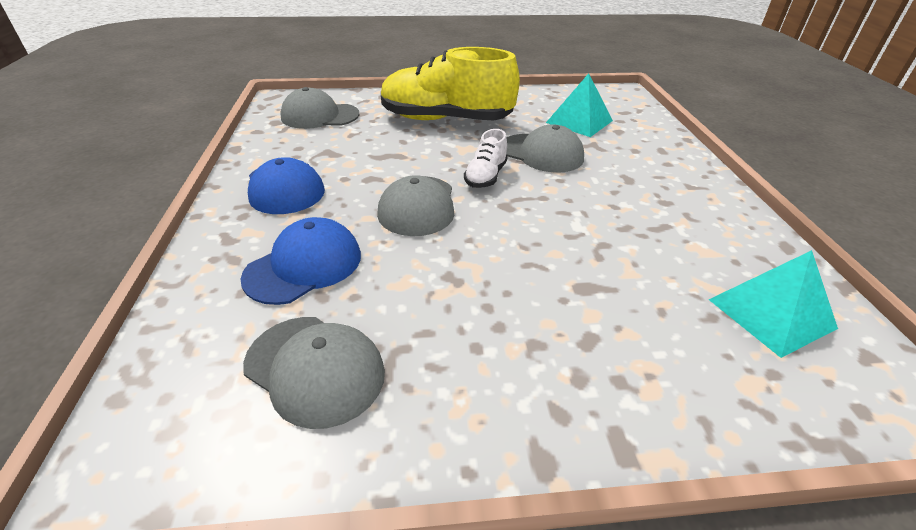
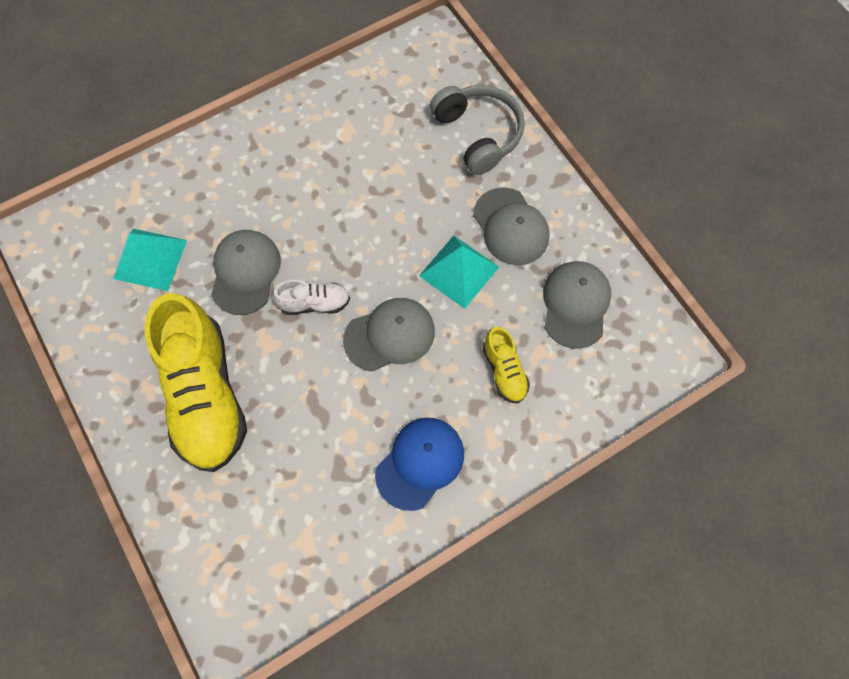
camera: 115 degrees left, 30 degrees up
blue cap [241,217,361,305] -> yellow shoe [483,327,530,403]
grey cap [280,87,359,129] -> grey cap moved to [473,187,550,265]
turquoise pyramid [709,250,838,358] -> turquoise pyramid moved to [419,235,499,309]
none -> grey headphones [430,85,524,175]

